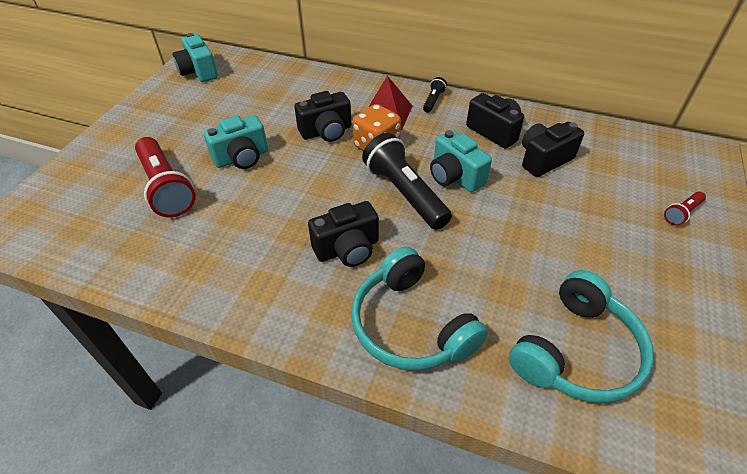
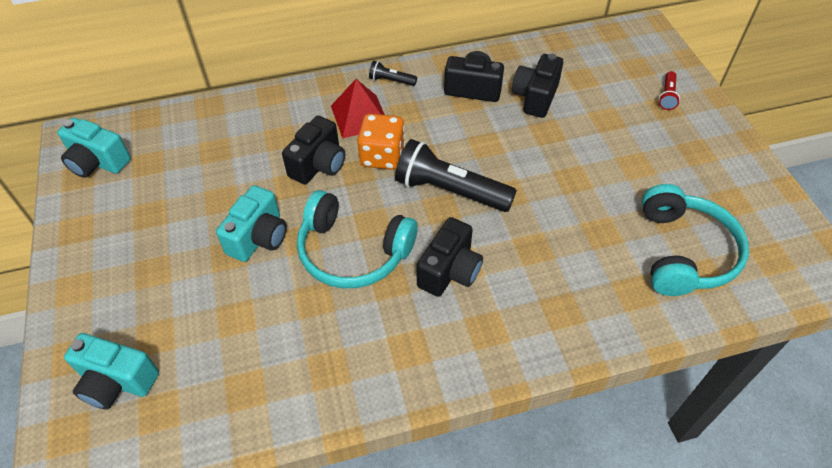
camera: 35 degrees left, 5 degrees up
red flashlight [135,137,196,218] -> none
turquoise headphones [351,246,488,371] -> turquoise headphones moved to [297,190,418,288]
black flashlight [423,77,447,113] -> black flashlight turned 60 degrees counterclockwise [369,61,417,86]
turquoise camera [430,130,492,192] -> turquoise camera moved to [64,333,159,409]

